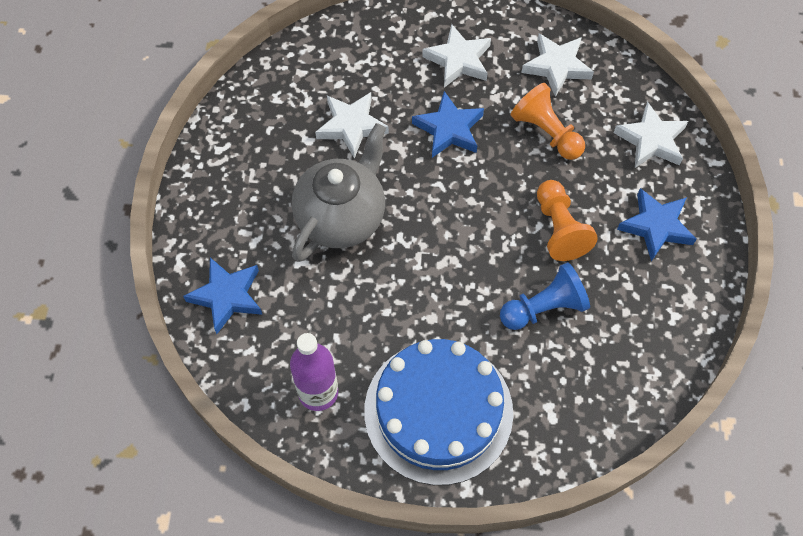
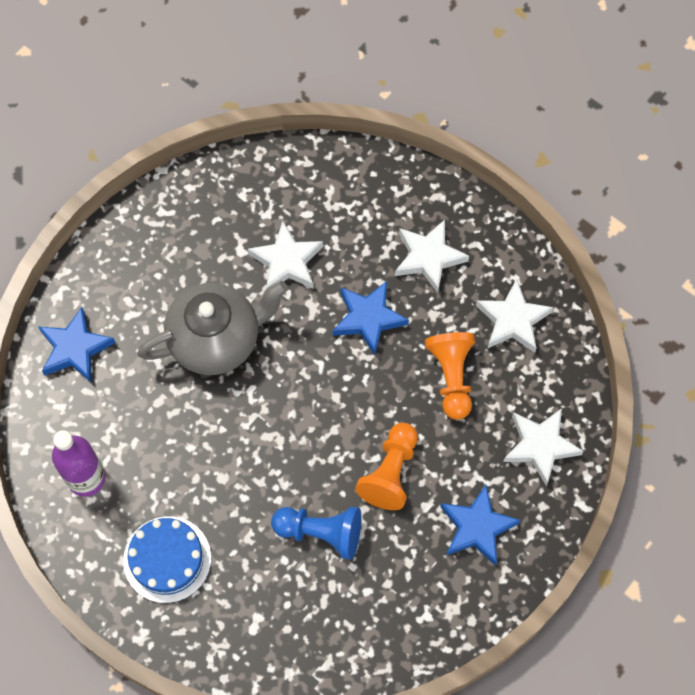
camera: 35 degrees right, 5 degrees up
blue cake [364,339,513,485] -> blue cake [123,516,211,603], size x0.60

